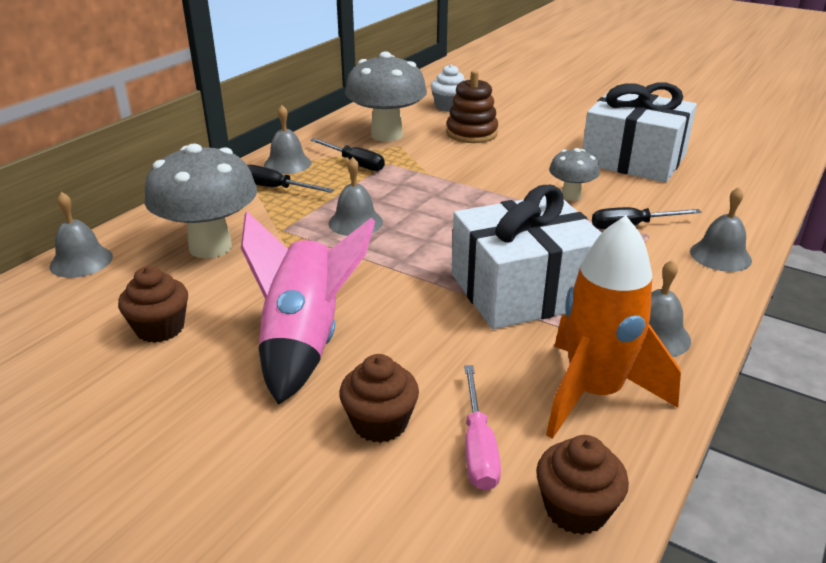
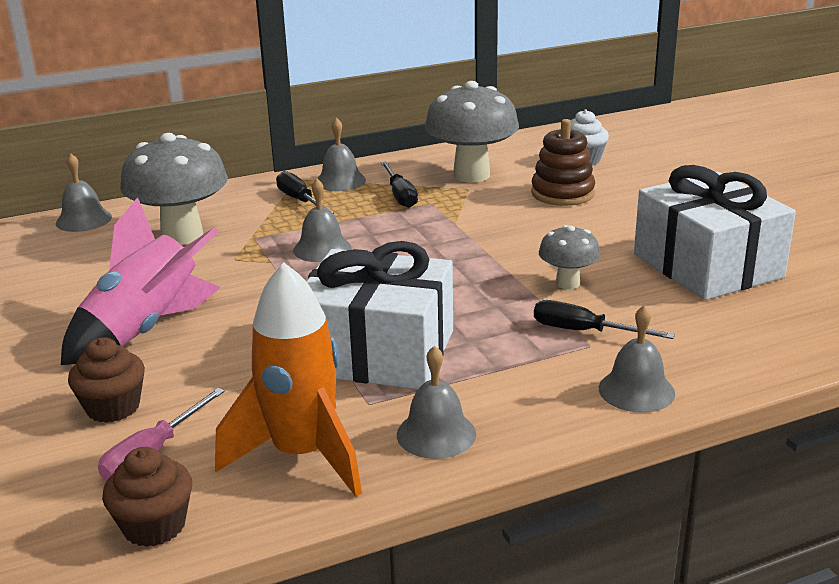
camera: 35 degrees right, 5 degrees down
brown cupcake [118,266,188,343] -> none

